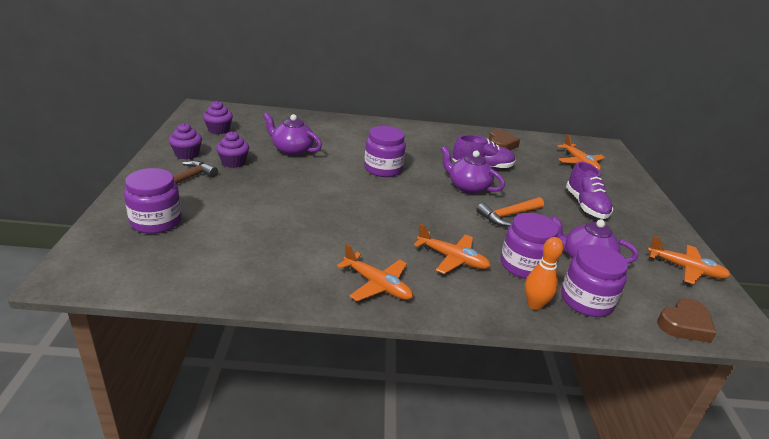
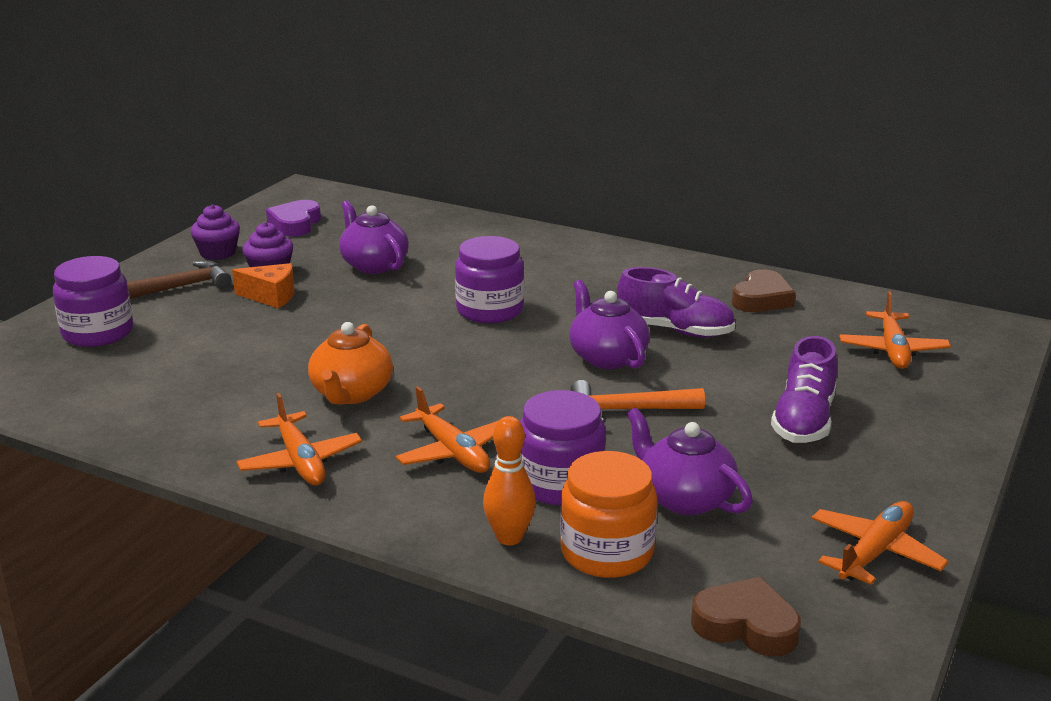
camera: 30 degrees right, 5 degrees down
purple cupcake [203,101,233,134] -> purple heart [266,200,321,237]
purple jar [561,245,628,317] -> orange jar [560,451,657,578]
orange plane [648,236,731,284] -> orange plane turned 105 degrees counterclockwise [811,501,949,585]
brown heart [657,298,717,343] -> brown heart turned 150 degrees counterclockwise [691,577,801,657]
none -> orange cheese [232,263,294,308]
none -> orange teapot [308,322,393,404]

